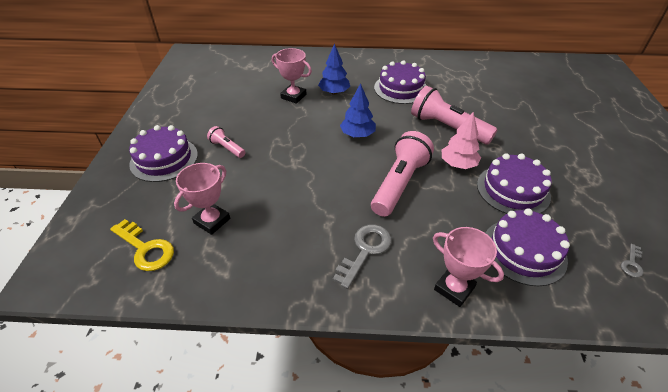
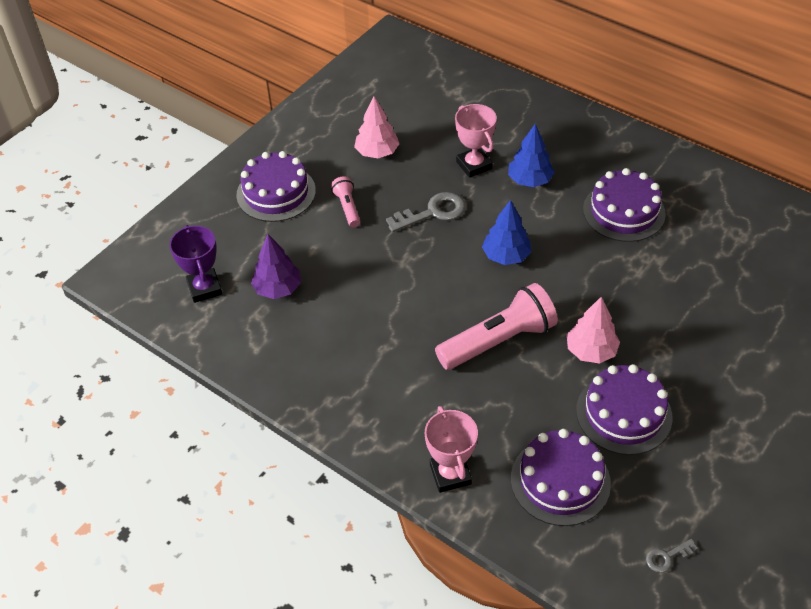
camera: 35 degrees right, 5 degrees up
yellow key [110,219,174,271] -> purple trophy [169,225,222,303]
pink trophy [174,163,230,235] -> purple tree [251,234,301,299]
grey key [333,224,392,289] -> grey key moved to [386,192,465,232]
pink flashlight [411,86,497,144] -> none
none -> pink tree [354,96,399,158]

